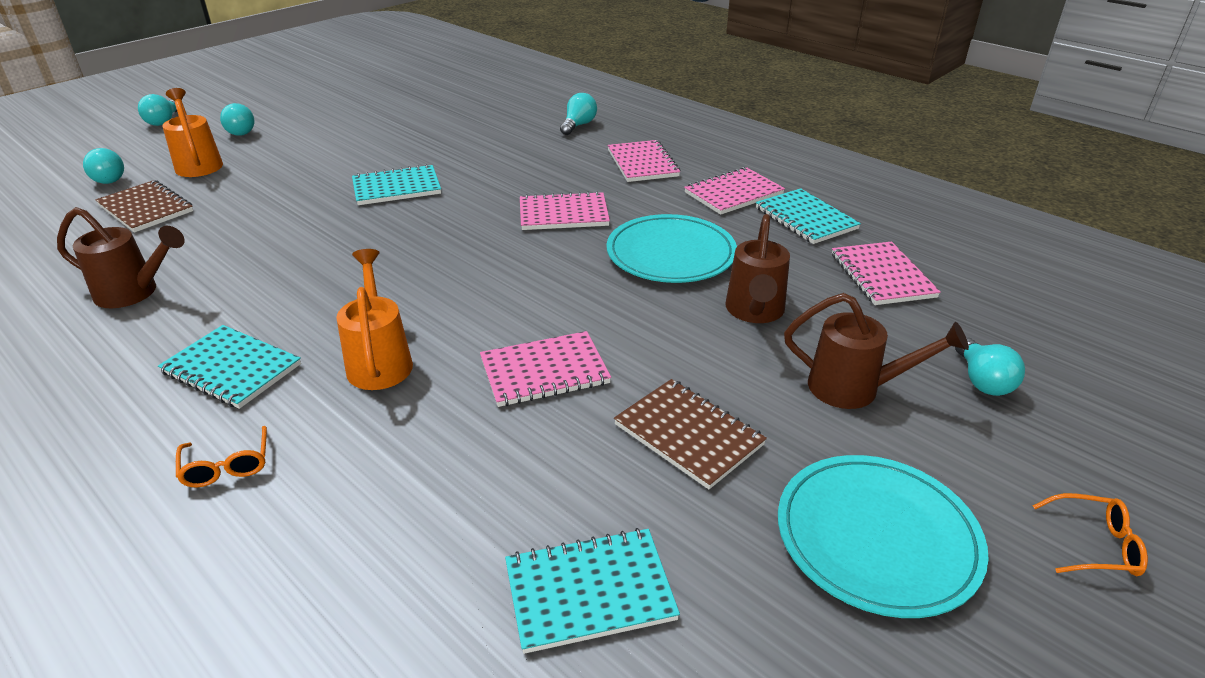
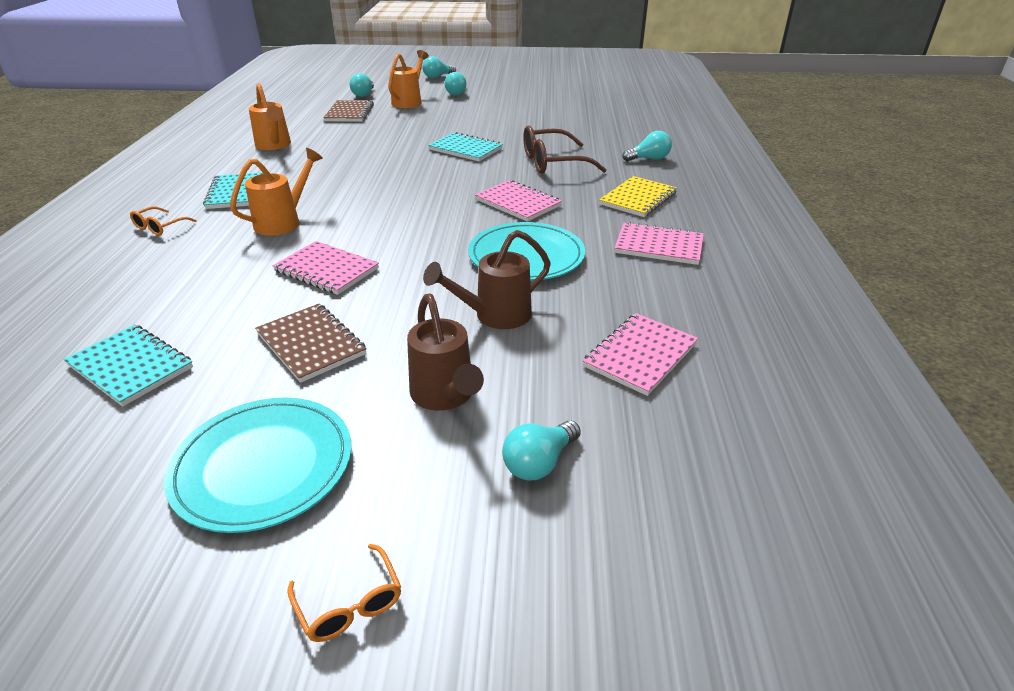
camera: 50 degrees right, 0 degrees up
brown watering can [57,207,185,308] -> orange watering can [249,83,291,150]
pink notebook [608,140,681,182] -> yellow notebook [599,176,677,217]
brown notebook [614,379,767,489] -> brown notebook turned 45 degrees counterclockwise [255,304,367,383]
turquoise notebook [756,188,861,244] -> none
none -> brown glasses [523,125,607,174]

